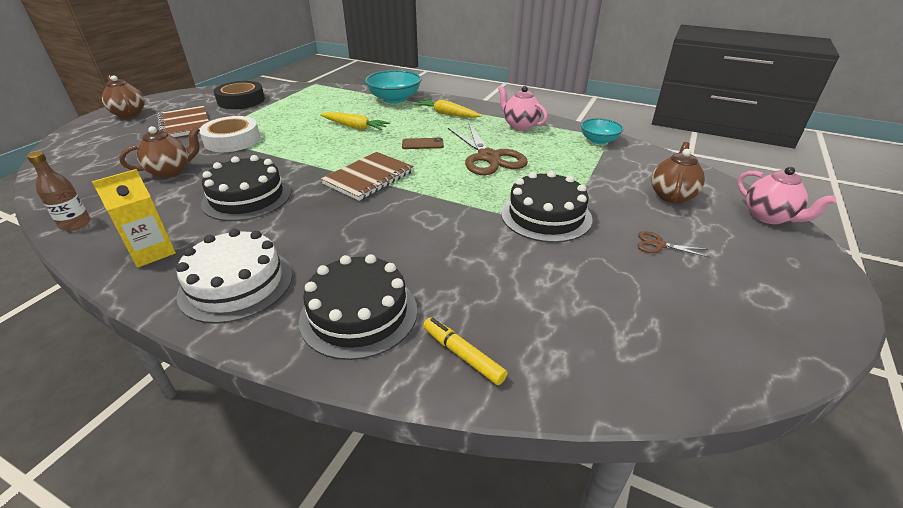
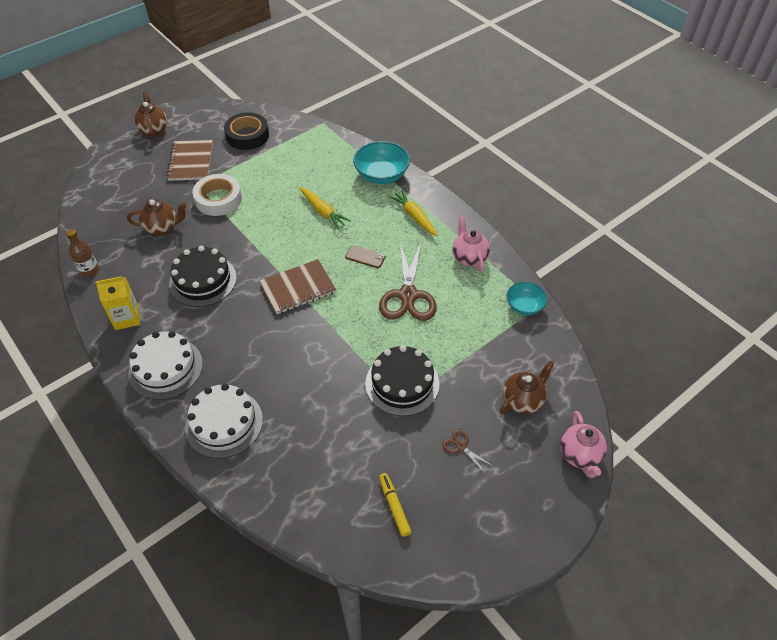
camera: 25 degrees right, 15 degrees up
black cake [299,254,417,360] -> white cake [185,384,263,459]
yellow marker [423,317,508,385] -> yellow marker moved to [379,473,411,537]

